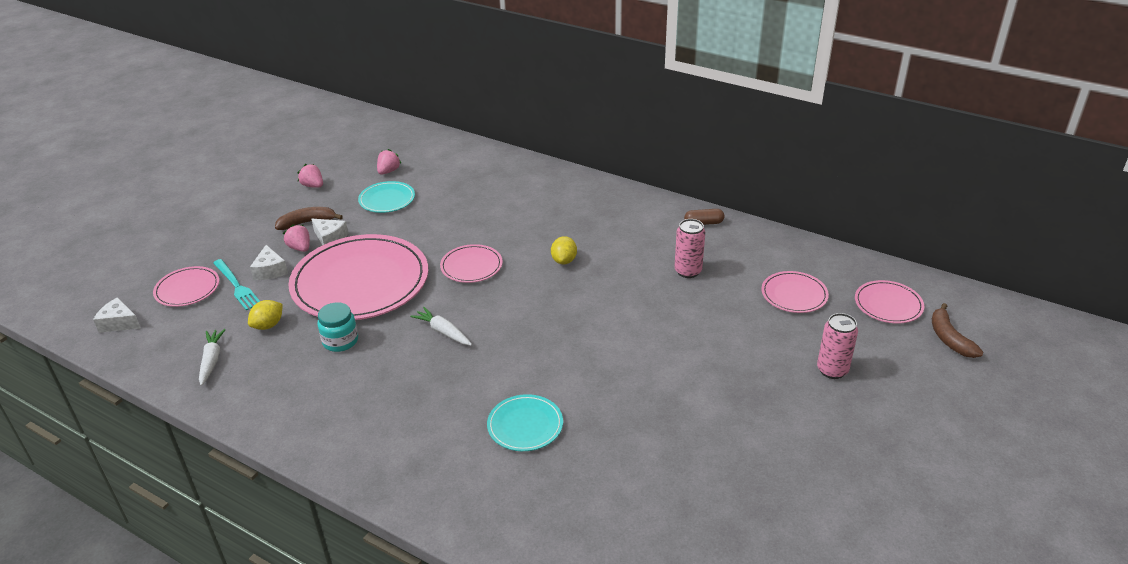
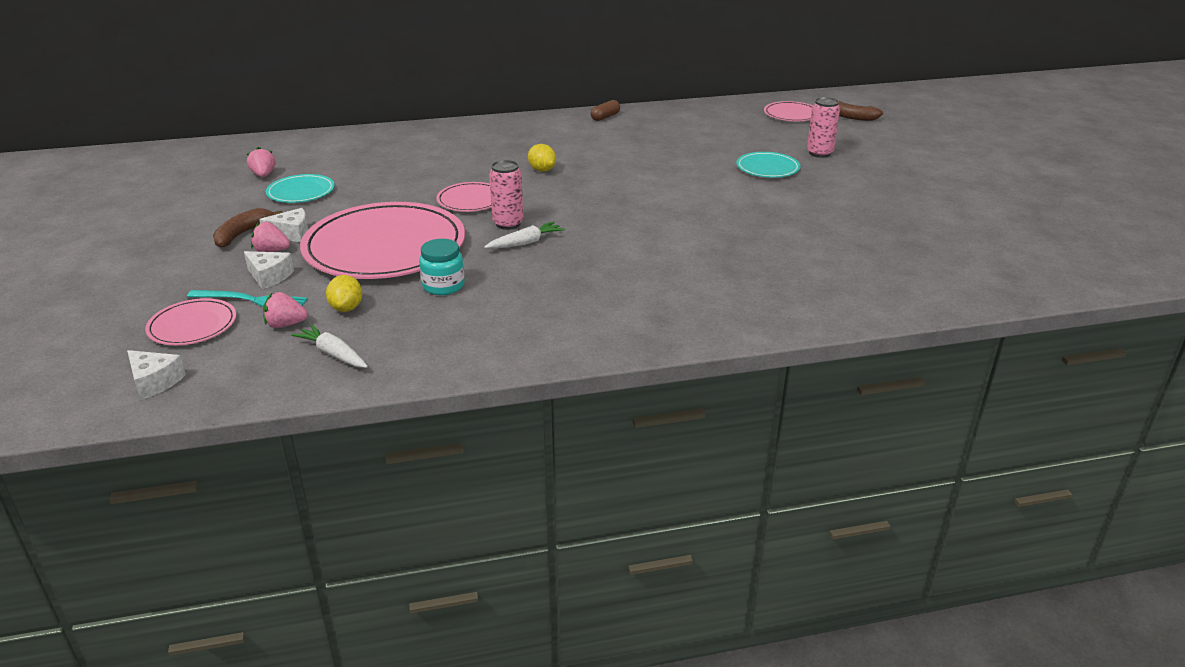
camera: 45 degrees left, 5 degrees down
white cheese [93,297,141,333] -> white cheese turned 120 degrees counterclockwise [127,350,186,400]
pink strawberry [297,164,323,188] -> pink strawberry moved to [263,292,308,328]
white carrot [410,307,472,345] -> white carrot turned 150 degrees clockwise [484,222,565,249]
turquoise plate [487,394,563,451] -> turquoise plate moved to [736,152,801,178]
pink can [674,219,705,278] -> pink can moved to [489,160,524,230]
pink plate [761,271,829,313] -> none

